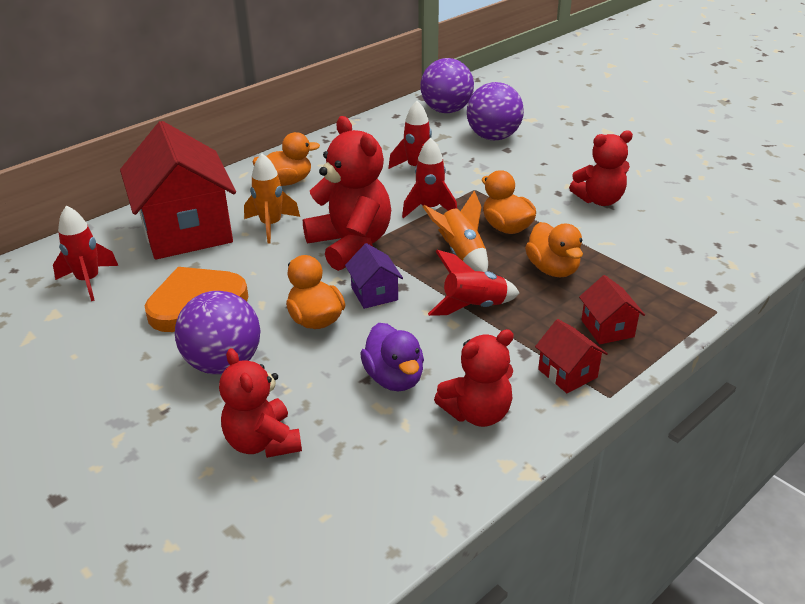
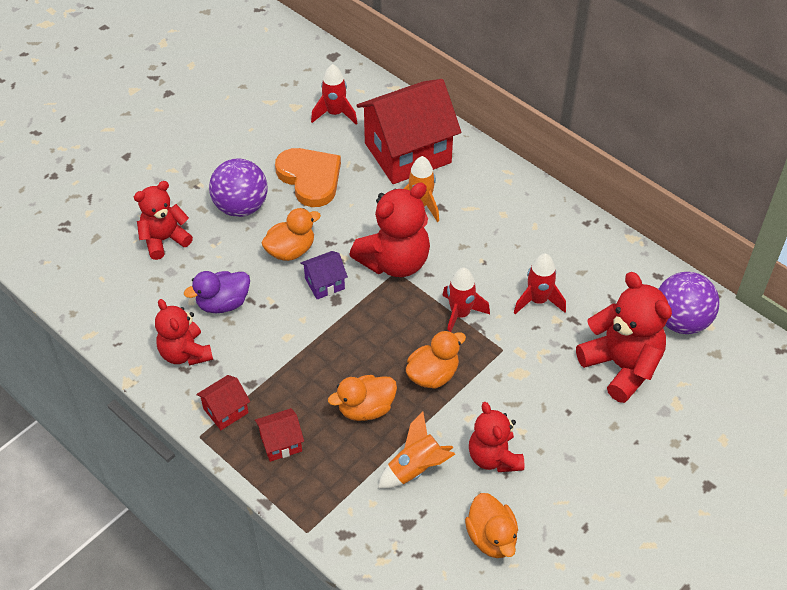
camera: 85 degrees right, 15 degrees up
orange duck [252,132,320,186] -> orange duck moved to [465,493,518,558]
orange rocket [423,191,488,272] -> orange rocket moved to [378,411,455,489]
red rocket [428,250,520,316] -> none
purple ball [467,82,524,140] -> red teddy bear [576,272,672,403]

